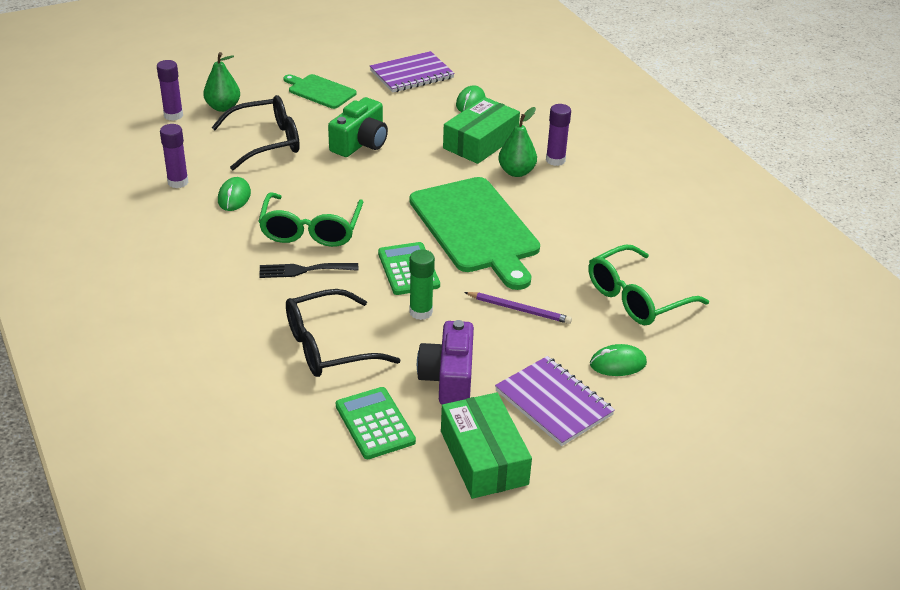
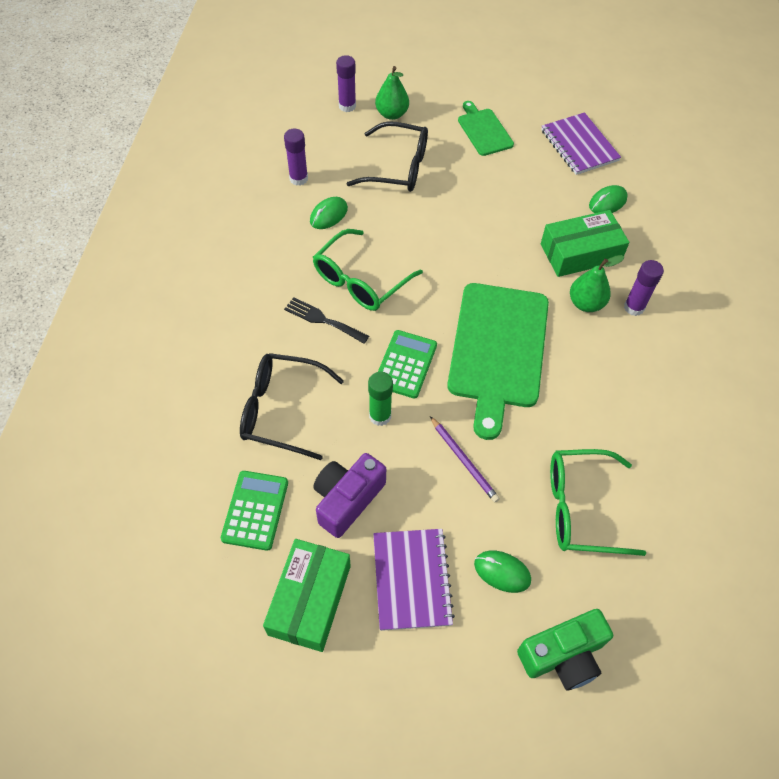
camera: 35 degrees right, 20 degrees up
green camera [328,97,388,157] -> green camera moved to [517,609,613,690]
purple notebook [370,51,455,93] -> purple notebook turned 60 degrees clockwise [541,112,621,175]

